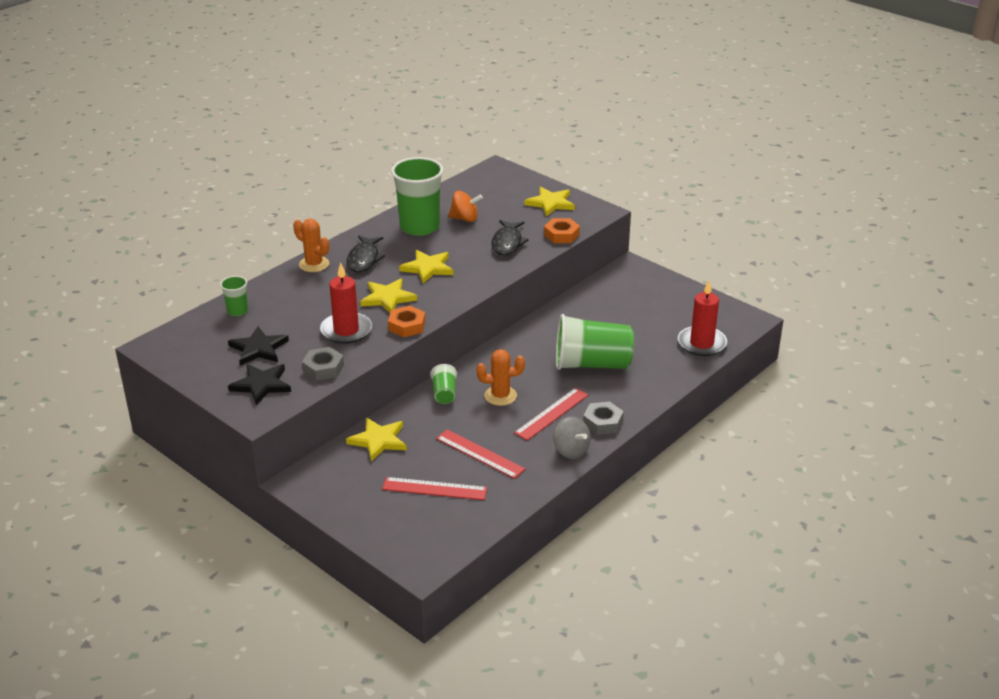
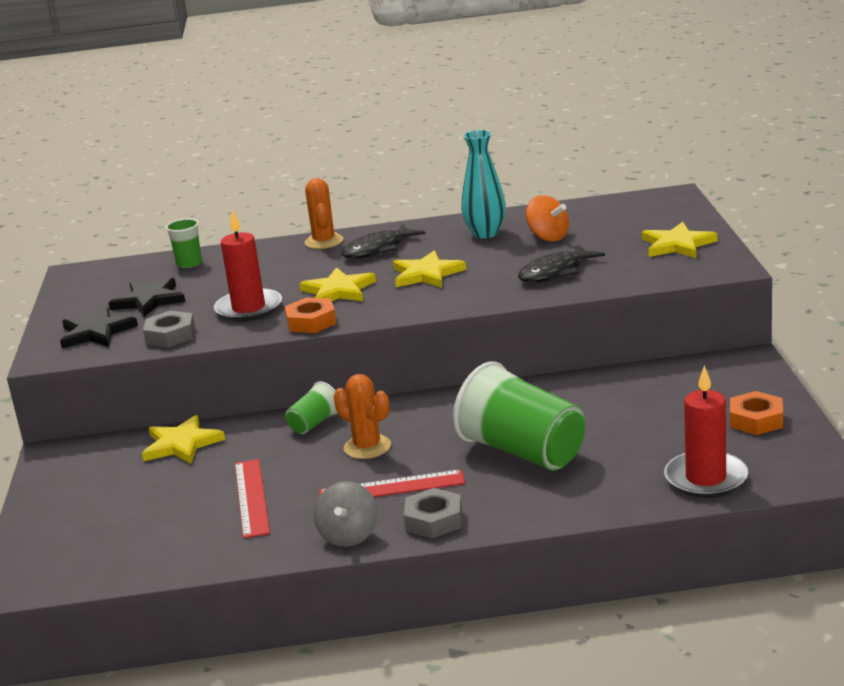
camera: 45 degrees right, 10 degrees down
red ruler [382,477,487,500] -> none
green cup [391,157,444,236] -> turquoise vase [461,130,506,238]
orange nut [544,218,580,243] -> orange nut moved to [730,391,783,435]

